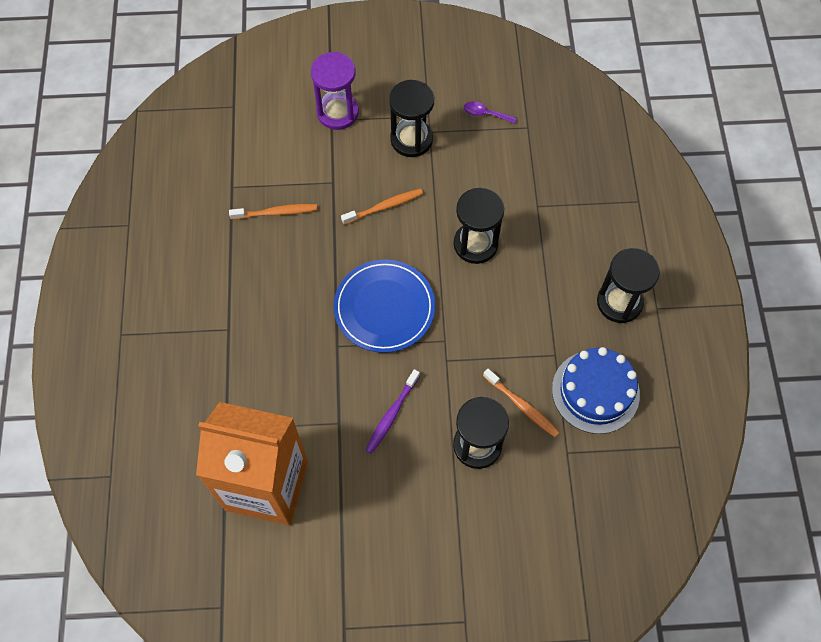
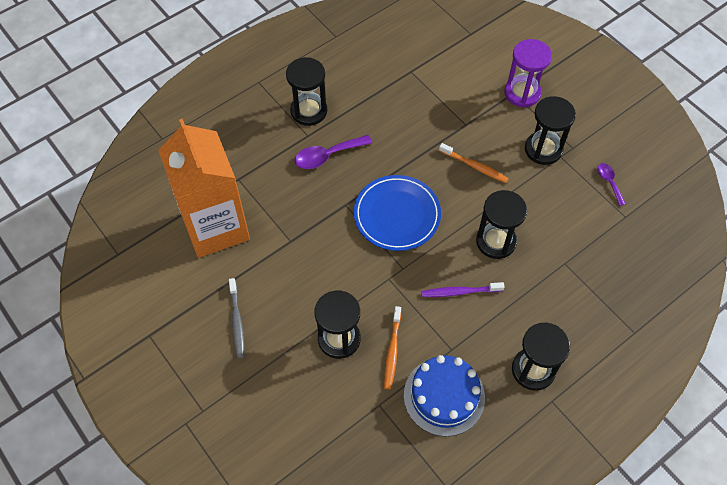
camera: 55 degrees right, 5 degrees down
orange toothbrush [229,204,317,220] -> none
purple toothbrush [365,369,420,454] -> purple toothbrush moved to [421,282,505,297]
none -> grey toothbrush [229,278,244,358]
none -> black hourglass [286,57,327,126]
none -> purple spoon [294,135,372,169]

